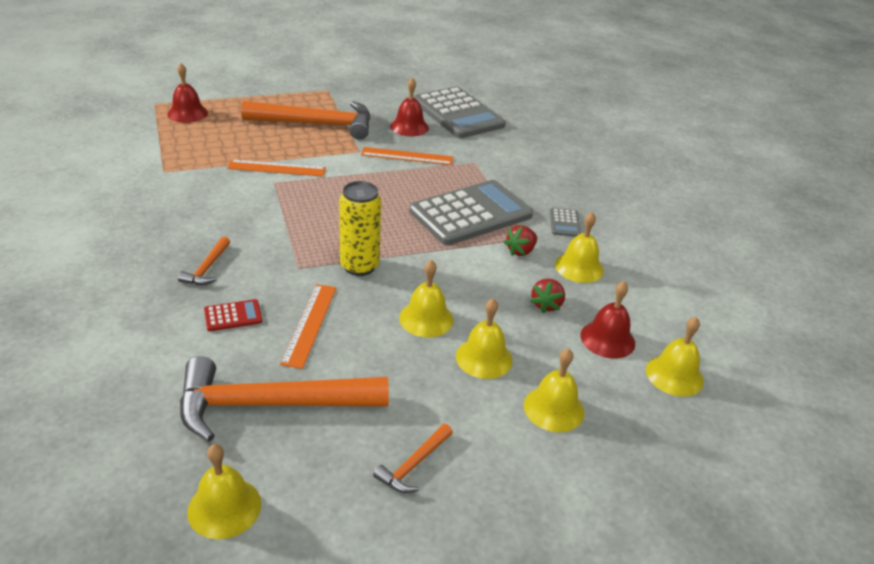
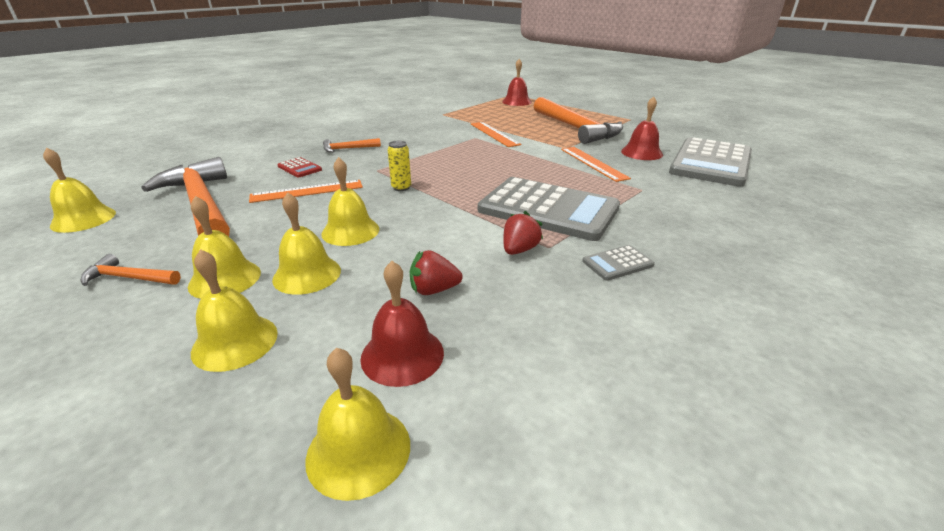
camera: 65 degrees right, 5 degrees down
yellow can [339,181,381,276] -> yellow can [388,141,411,191], size x0.54
red strawberry [504,225,537,256] -> red strawberry turned 105 degrees clockwise [503,211,543,255]
yellow bell [555,212,604,283] -> yellow bell moved to [188,196,261,299]

